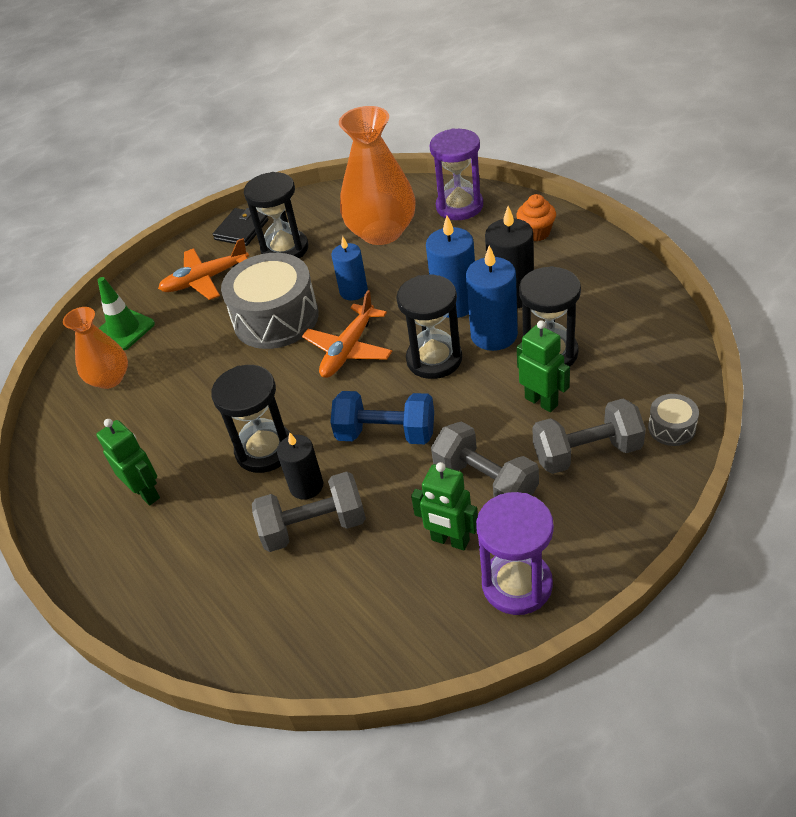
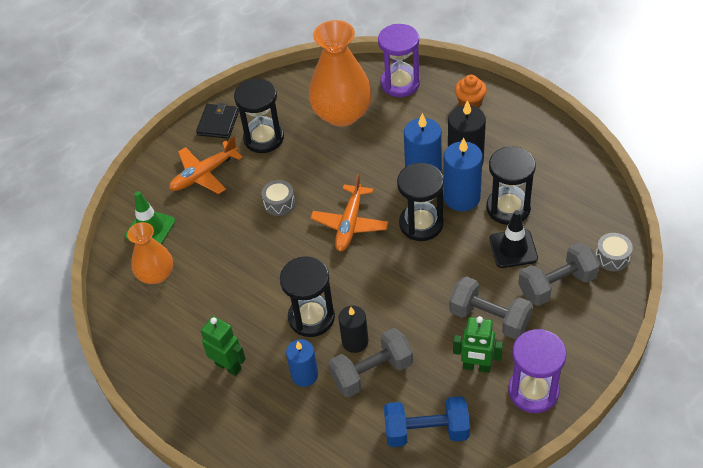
camera: 15 degrees left, 5 degrees up
grey drum [221,253,319,349] -> grey drum [262,180,295,216], size x0.44
blue dumbbell [330,391,434,444] -> blue dumbbell moved to [384,396,470,447]
blue candle [331,236,368,300] -> blue candle moved to [286,339,318,387]
green robot [517,320,570,412] -> black traffic cone [490,210,538,268]

